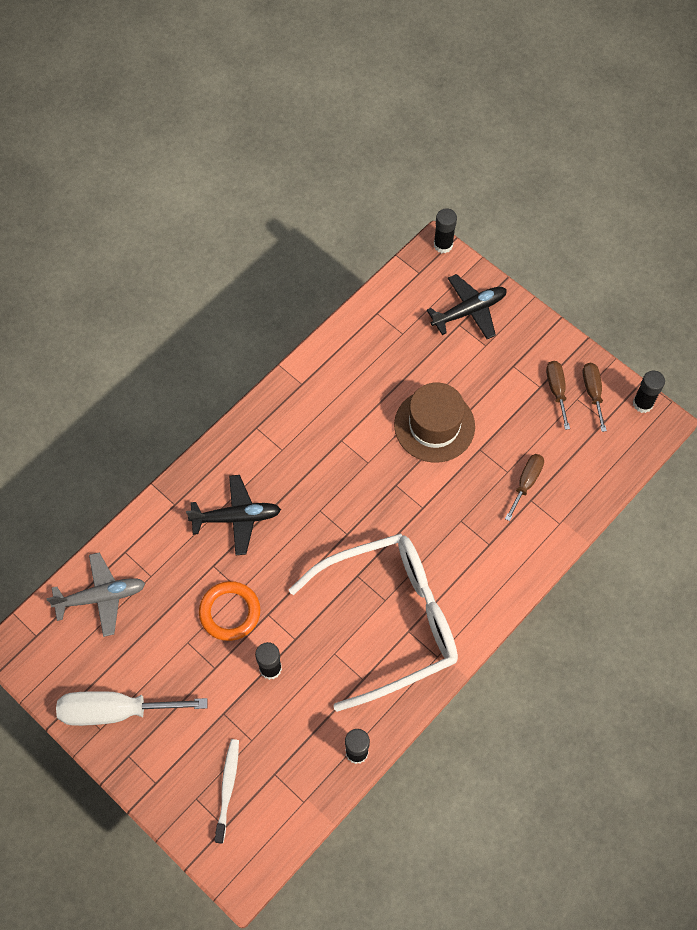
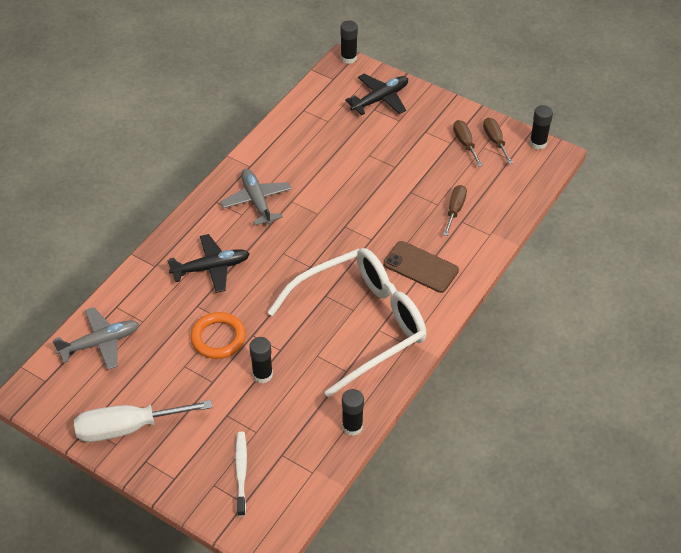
camera: 10 degrees left, 15 degrees down
brown hat [394,382,475,462] -> none
none -> grey plane [221,169,292,225]
none -> brown phone [383,241,459,293]

